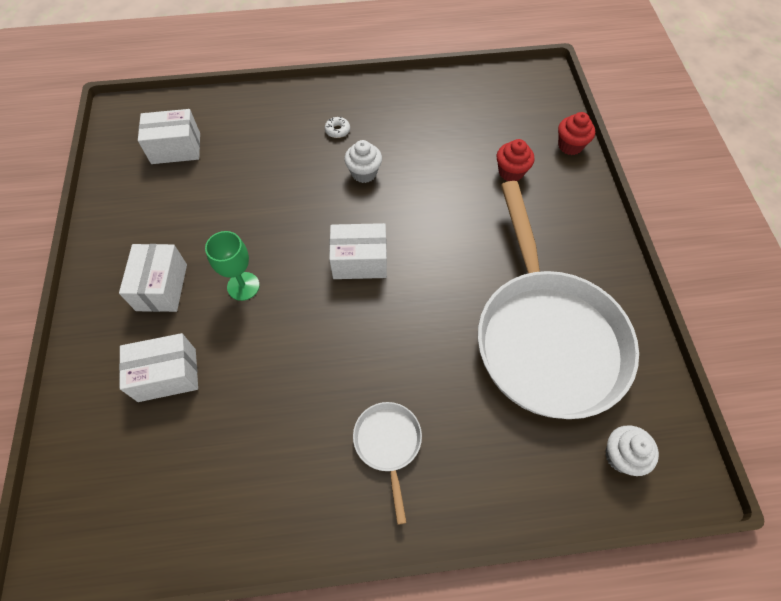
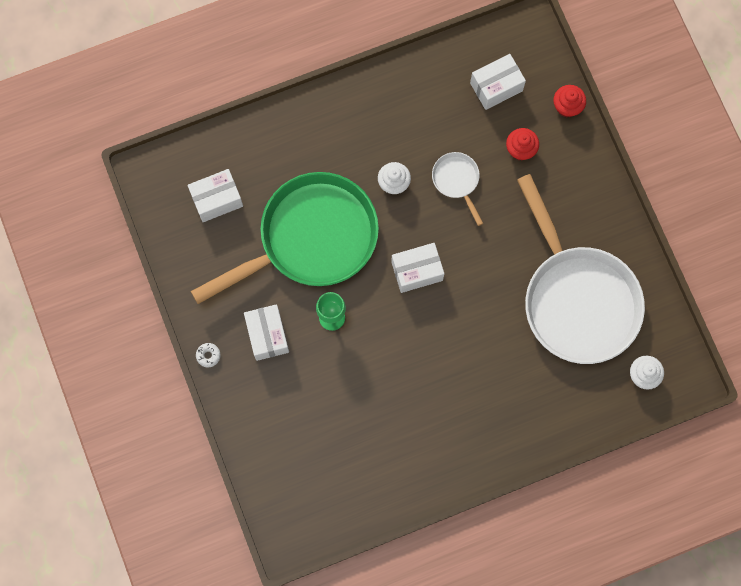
camera: 15 degrees left, 15 degrees up
white box [119,333,198,402] -> white box moved to [470,54,526,110]
white donut [325,117,350,138] -> white donut moved to [196,343,221,367]
white pan [353,402,422,525] -> white pan moved to [432,152,483,226]
none -> green pan [191,172,379,304]

